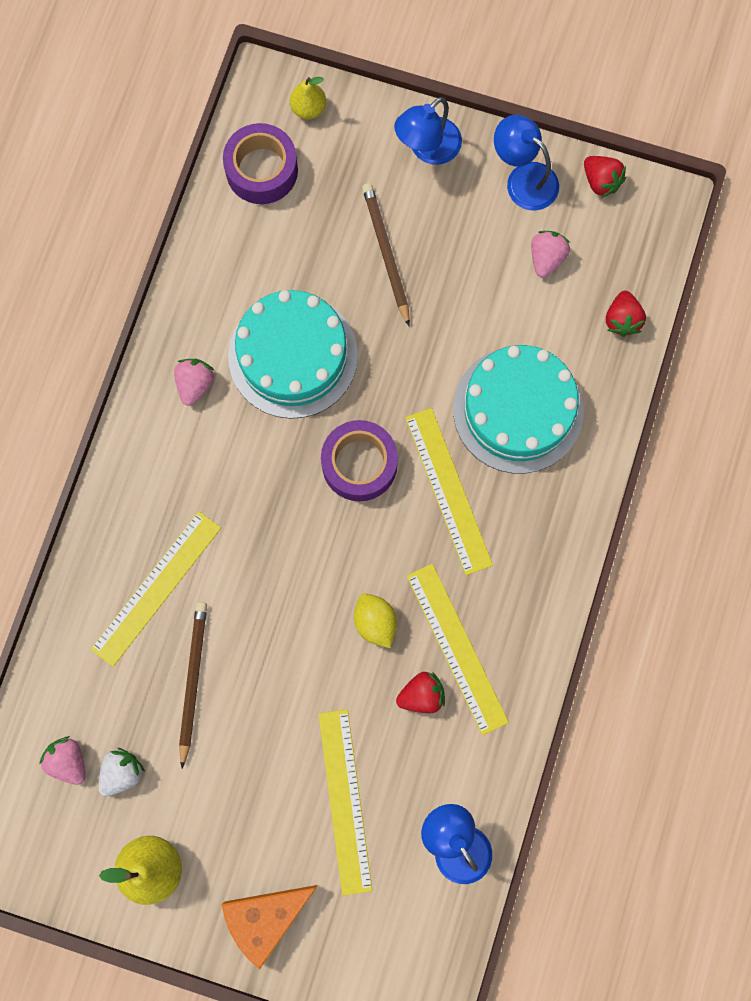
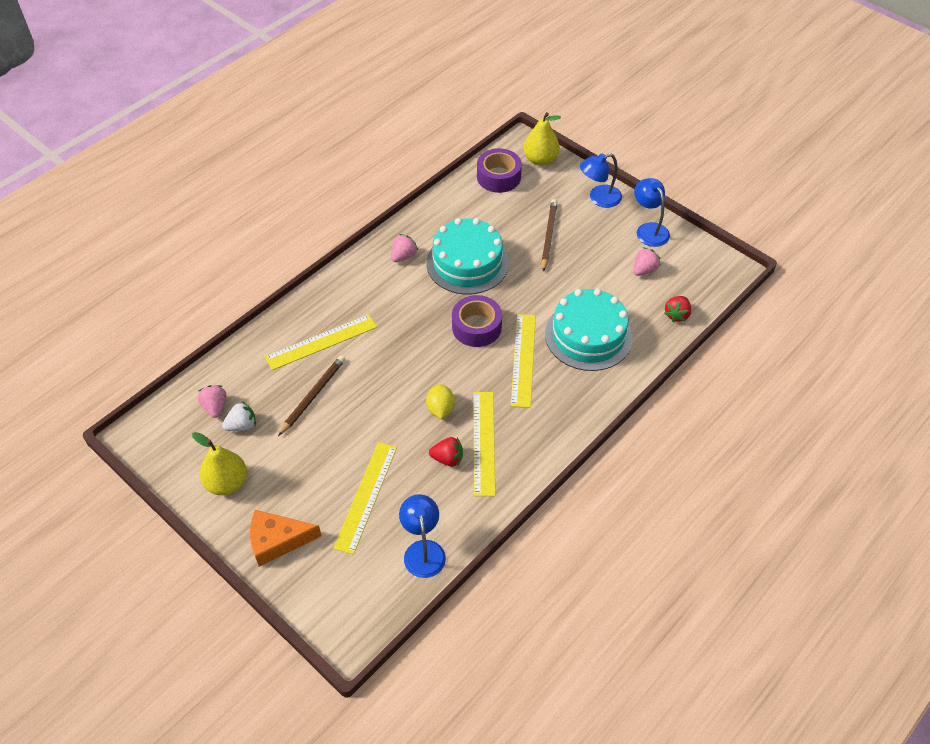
camera: 25 degrees right, 25 degrees down
yellow pear [290,77,326,119] -> yellow pear [523,112,561,166], size x1.62
red strawberry [584,156,626,198] -> none

